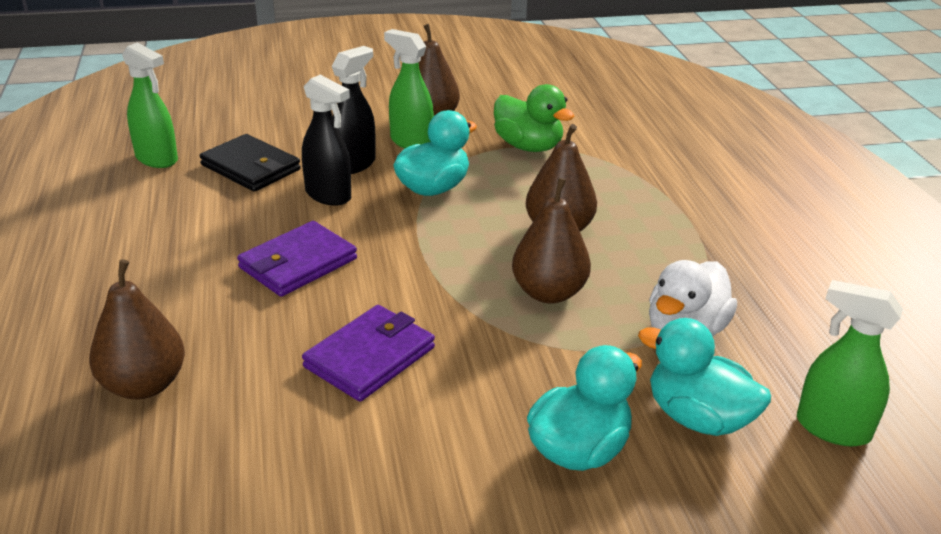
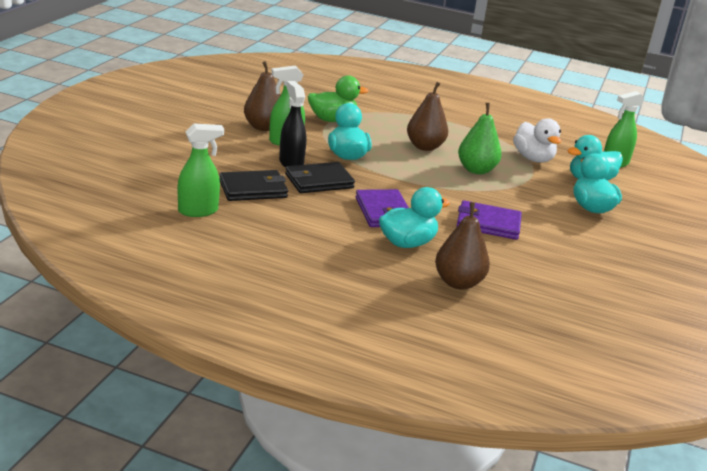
camera: 60 degrees left, 5 degrees down
black spray bottle [302,75,351,206] -> black wallet [285,162,355,193]
purple wallet [302,305,435,402] -> purple wallet turned 60 degrees counterclockwise [456,200,522,240]
brown pear [512,178,591,304] -> green pear [458,103,502,174]
none -> turquoise duck [379,187,450,248]

